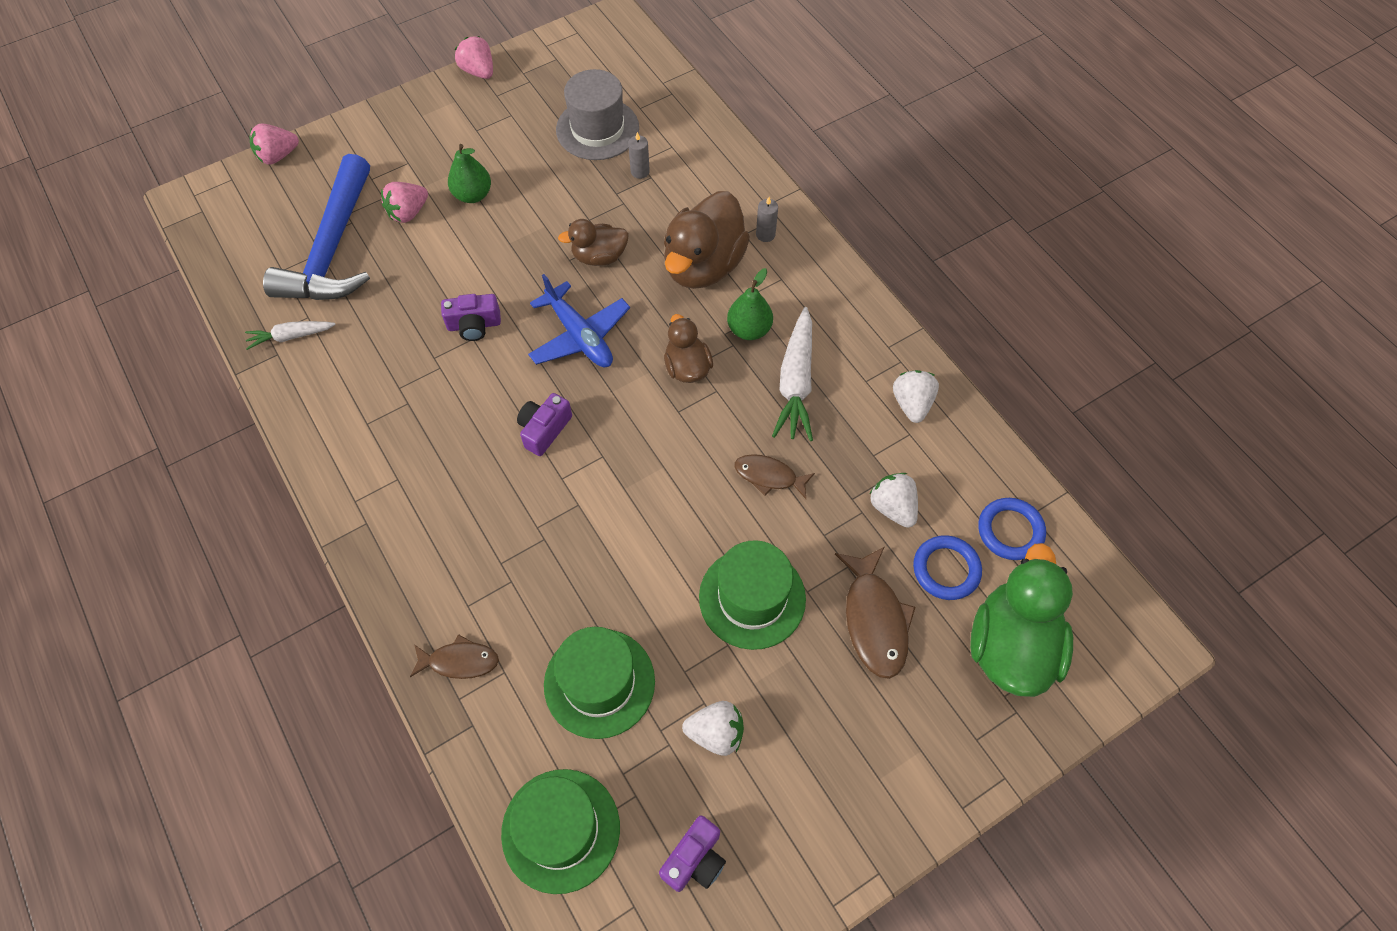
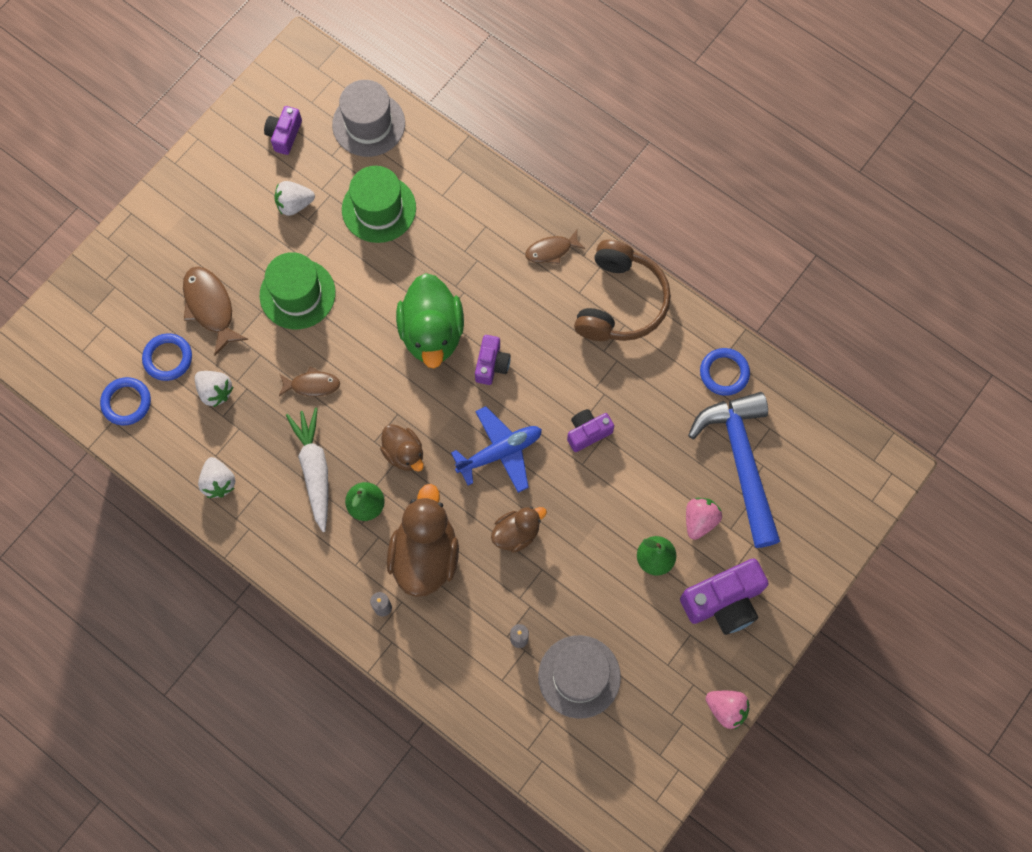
camera: 160 degrees right, 10 degrees up
white carrot [245,321,336,350] -> blue ring [700,348,750,396]
pink strawberry [250,123,299,165] -> none
brown fish [410,634,499,679] -> brown fish moved to [525,230,585,264]
green hat [501,769,620,894] -> grey hat [332,80,405,157]
blue plane [528,274,630,367] -> blue plane turned 120 degrees clockwise [451,406,542,493]
green duck [970,543,1073,697] -> green duck moved to [396,273,464,368]
none -> brown headphones [574,240,671,341]
none -> purple camera [680,559,769,635]

